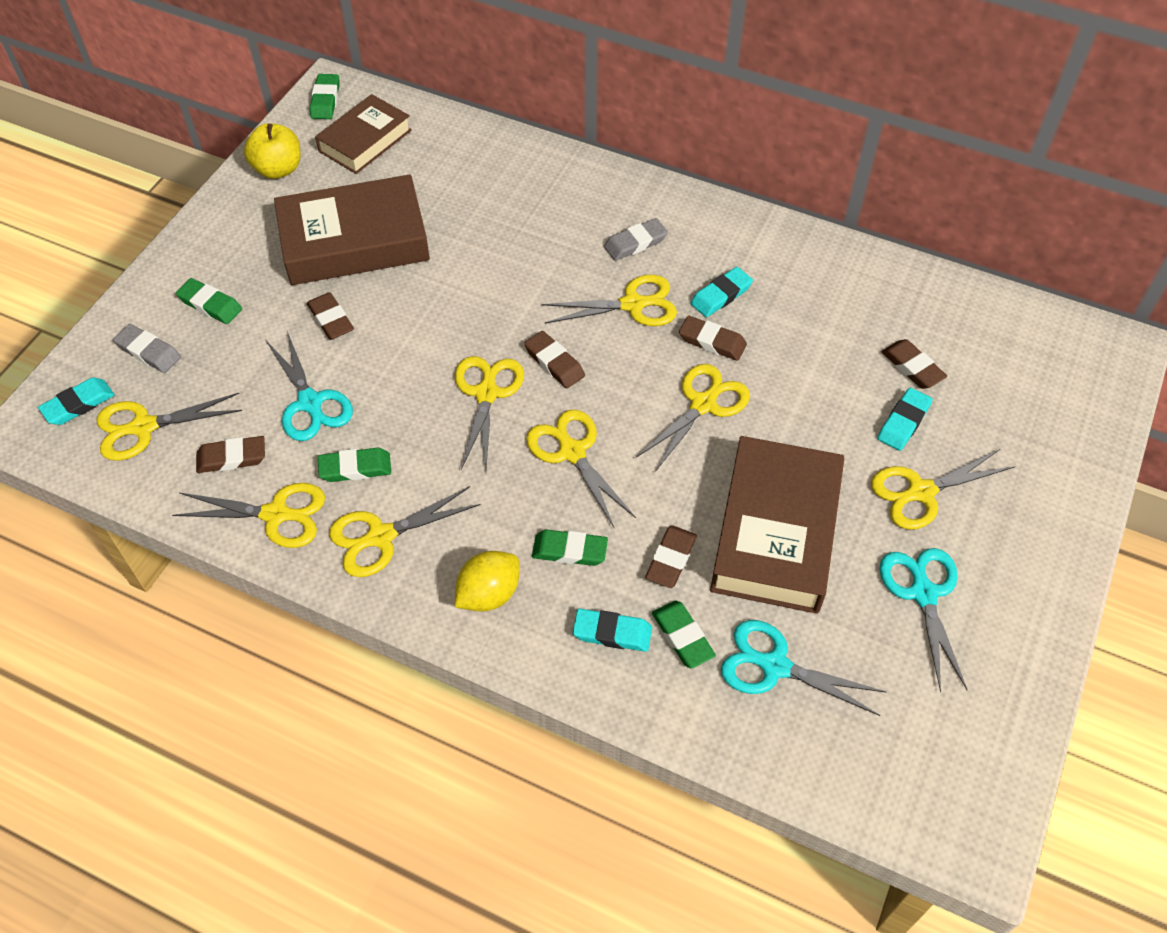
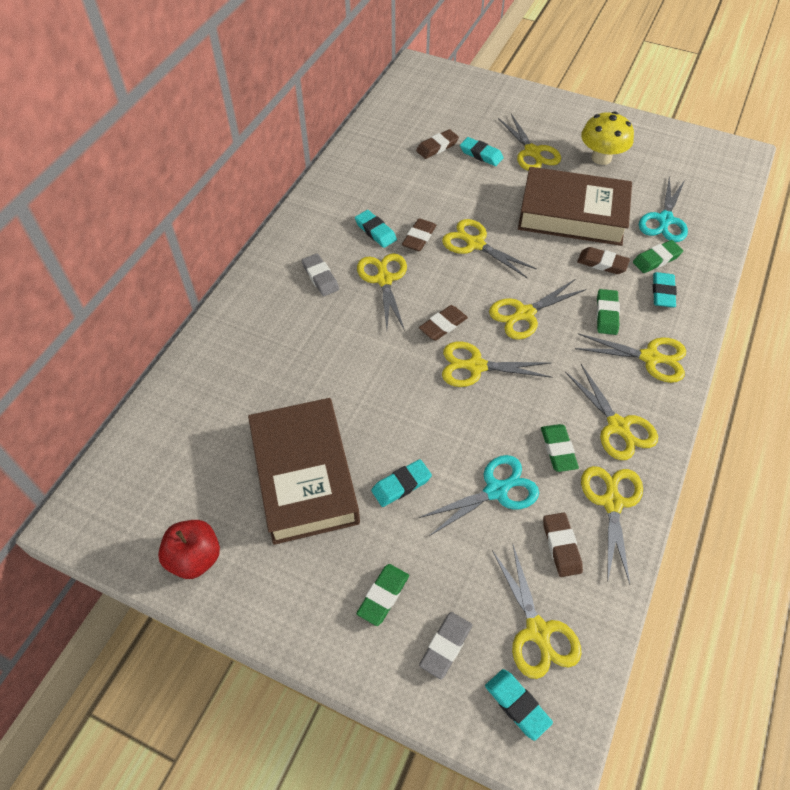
camera: 90 degrees left, 0 degrees up
yellow apple [244,123,301,179] -> red apple [158,520,220,579]
brown eraser [307,292,354,340] -> turquoise eraser [371,459,432,507]
green eraser [310,74,340,119] -> none
brown book [315,94,412,174] -> none
yellow lemon [455,551,520,612] -> yellow scissors [575,333,686,383]
turquoise scissors [879,548,967,693] -> yellow mushroom [581,111,634,165]

